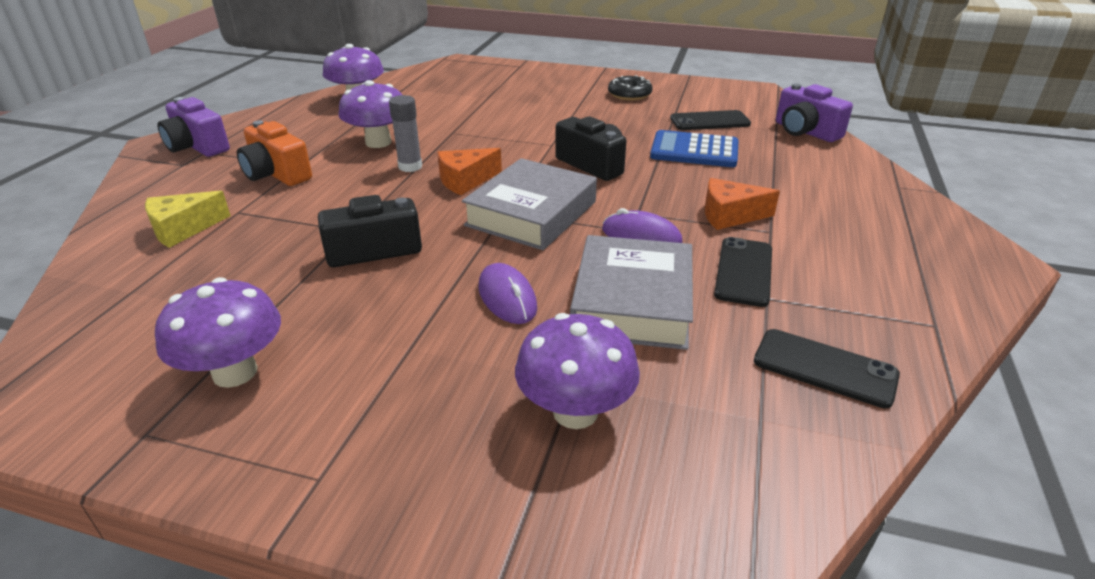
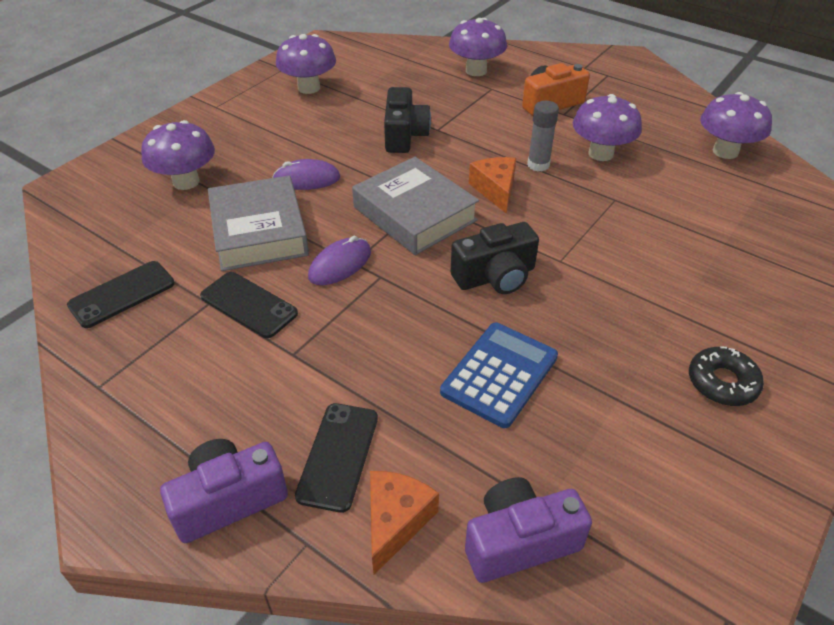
camera: 110 degrees right, 10 degrees up
yellow cheese [145,191,231,248] -> purple mushroom [449,18,507,76]
purple camera [158,97,230,157] -> purple camera moved to [160,439,288,543]
grey book [570,235,693,350] -> grey book turned 45 degrees clockwise [208,175,309,271]
black phone [670,110,751,130] -> black phone moved to [295,403,378,513]
orange cheese [705,178,780,230] -> orange cheese moved to [370,471,439,574]

